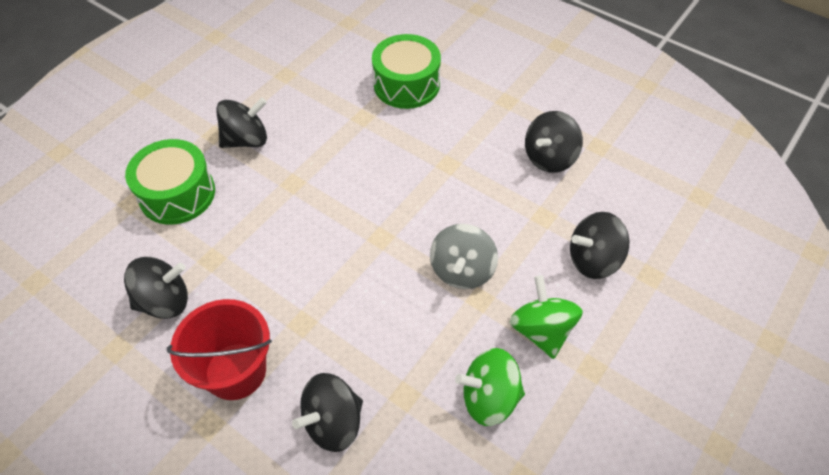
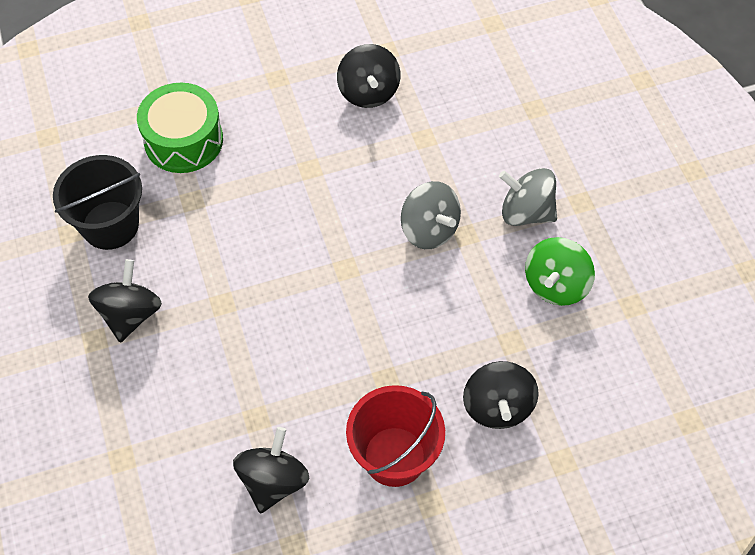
camera: 55 degrees left, 5 degrees up
green drum [125,139,215,225] -> none
green spinning top [510,275,583,359] -> grey spinning top [499,168,557,226]
black spinning top [570,212,629,279] -> none
none -> black bucket [53,155,142,250]

